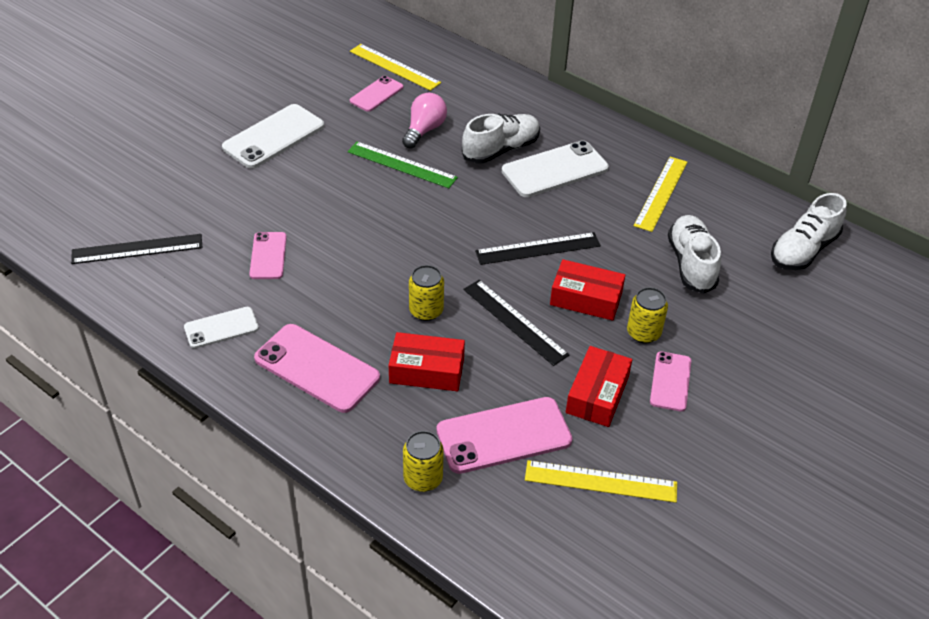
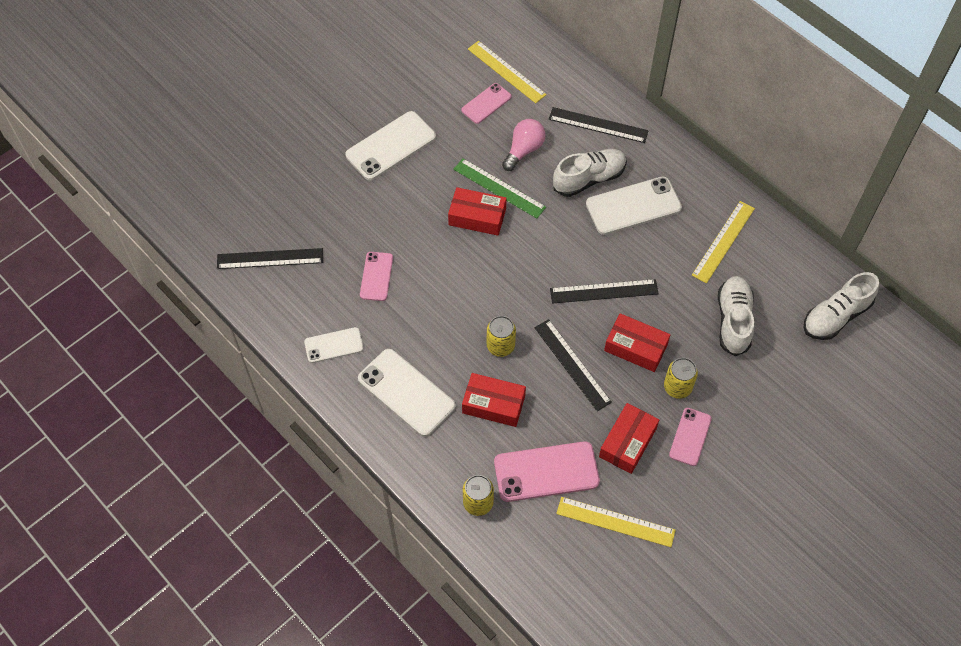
camera: 10 degrees right, 15 degrees up
pink phone [254,324,380,413] -> white phone [358,349,456,437]
none -> red box [448,187,507,236]
none -> black ruler [549,107,649,143]

